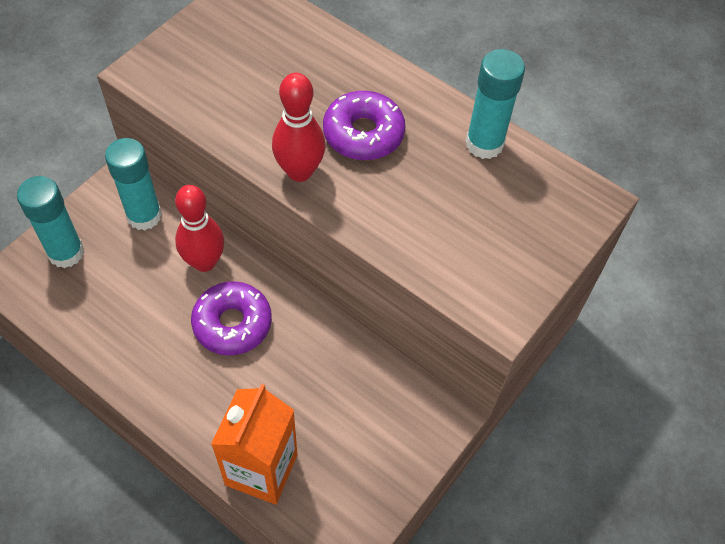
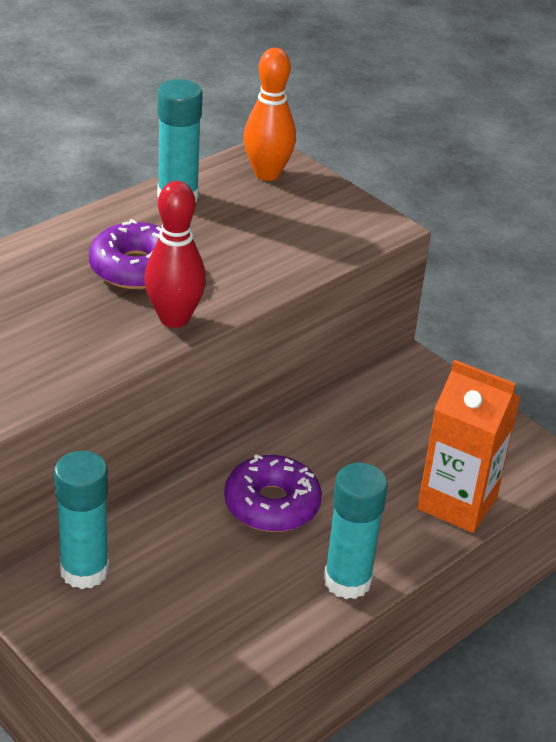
camera: 80 degrees left, 20 degrees down
turquoise glue stick [17,176,84,268] -> turquoise glue stick moved to [324,463,388,599]
red bowling pin [175,185,224,272] -> none
none -> orange bowling pin [244,48,296,181]

